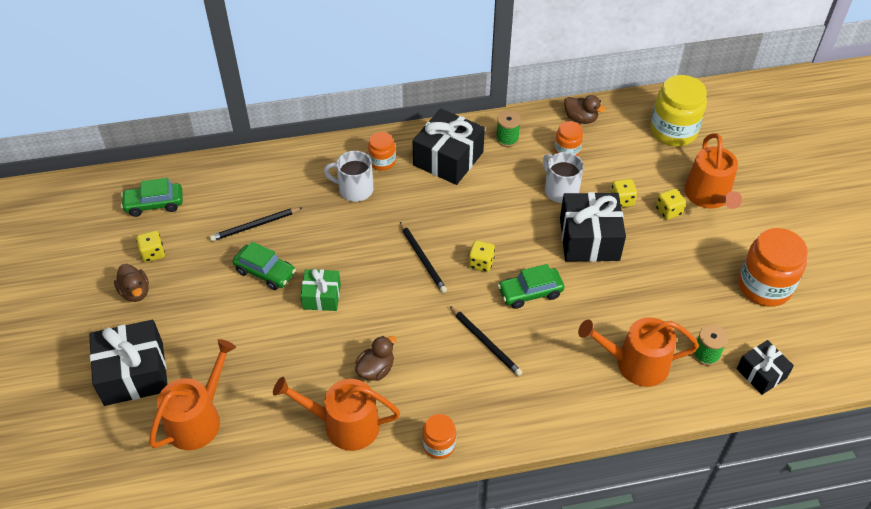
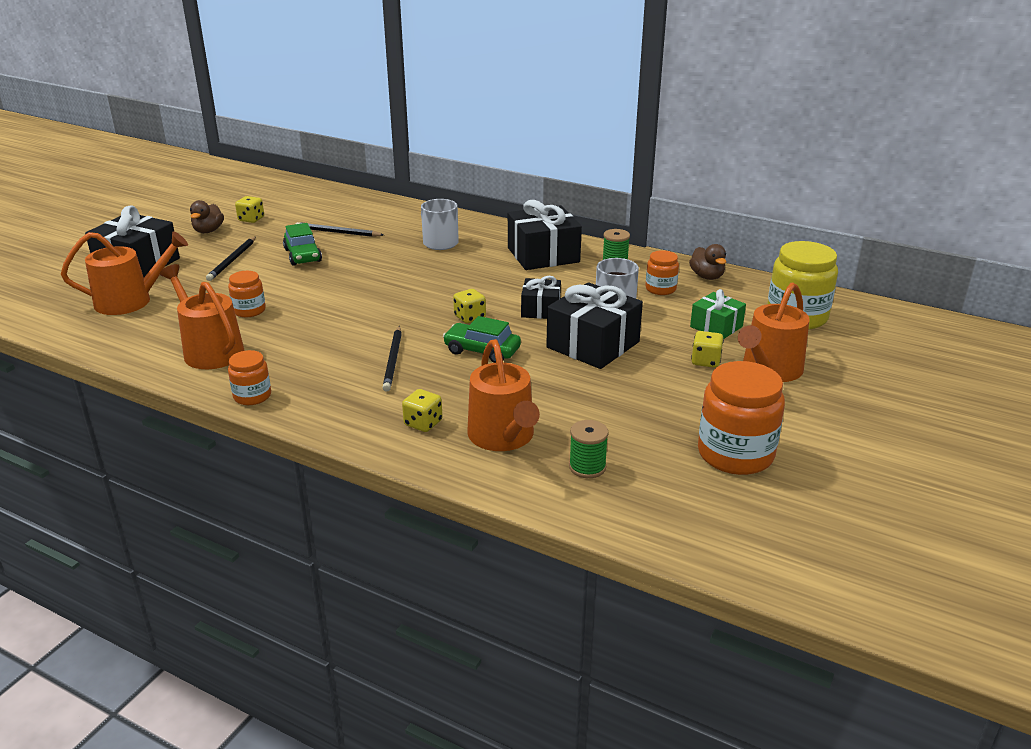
camera: 40 degrees right, 20 degrees down
green car [121,178,183,217] -> none
green gift [300,269,341,311] -> green gift moved to [690,289,746,339]
brown duck [355,336,397,381] -> none
orange jar [368,132,396,171] -> orange jar moved to [228,271,266,317]
black pencil [400,222,447,293] -> black pencil moved to [206,237,256,281]
orange watering can [578,317,699,387] -> orange watering can turned 150 degrees counterclockwise [467,339,540,451]
yellow dice [610,179,637,207] -> yellow dice moved to [402,389,443,432]
black gift [737,340,794,395] -> black gift moved to [521,276,561,319]

